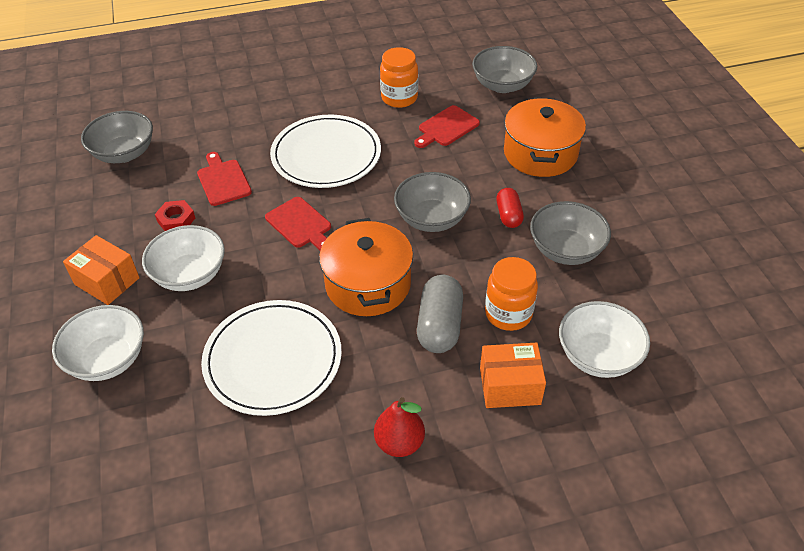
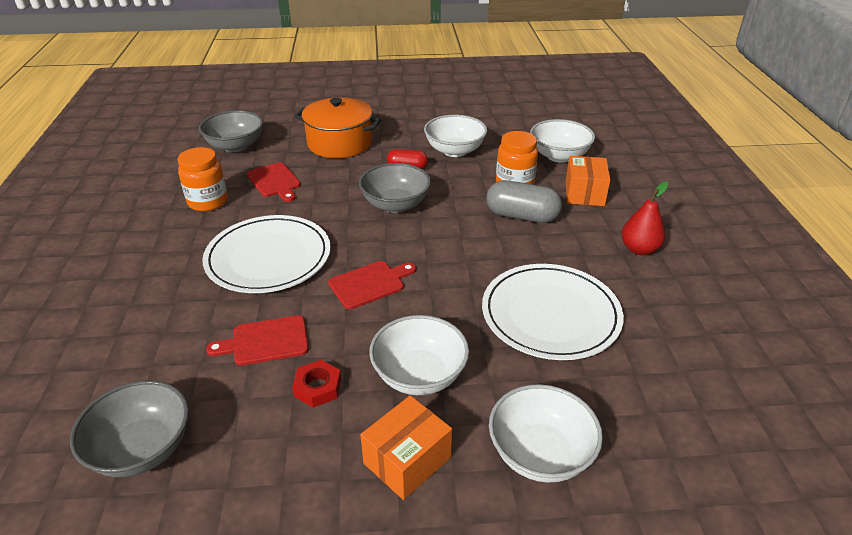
camera: 80 degrees left, 10 degrees down
orange pot [319,218,413,316] -> none
grey bowl [530,201,611,265] -> white bowl [424,115,487,157]

